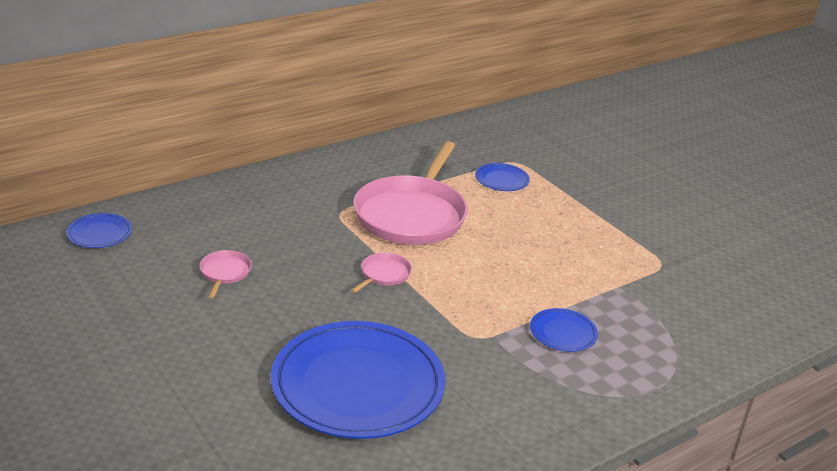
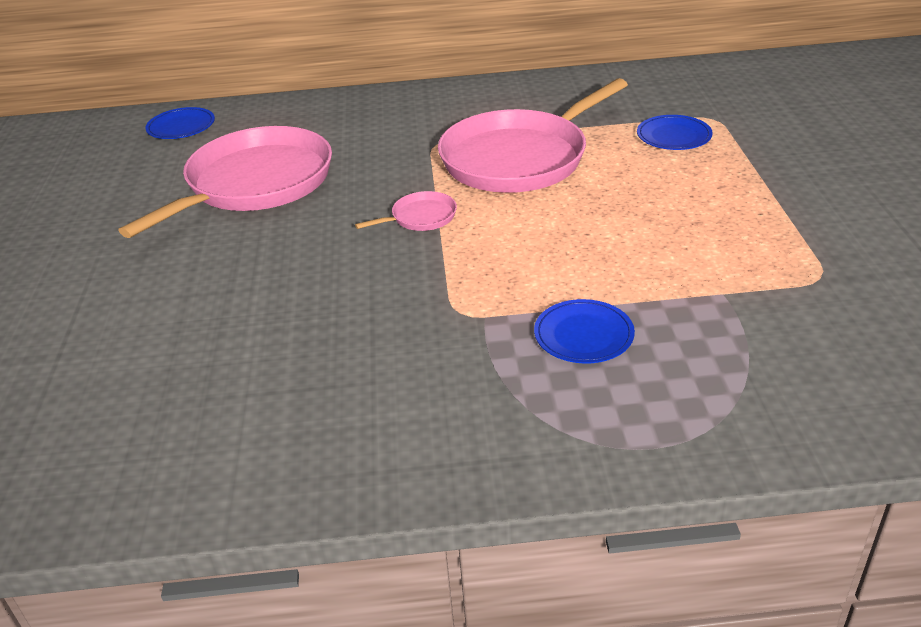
camera: 35 degrees right, 5 degrees up
pink pan [199,250,252,298] -> pink pan [118,126,332,238], size x2.44
blue plate [271,321,445,439] -> none

